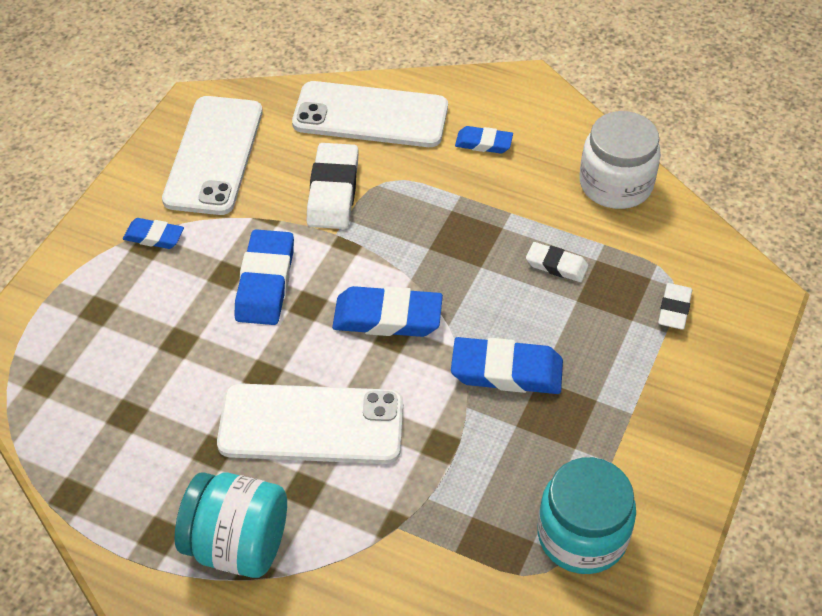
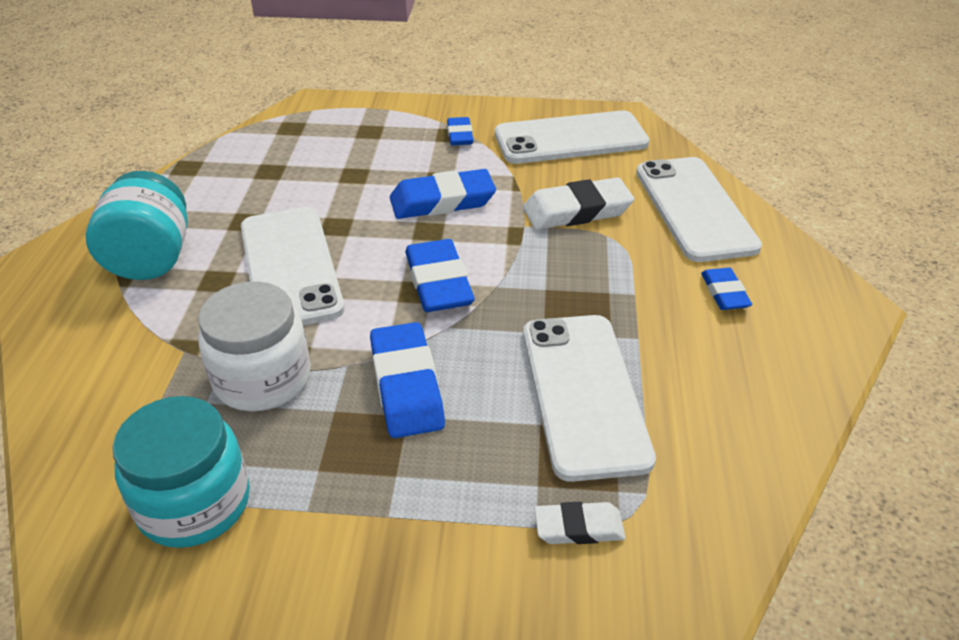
camera: 70 degrees right, 10 degrees down
white eraser [526,242,589,282] -> white phone [523,315,656,482]
white jar [580,111,661,209] -> white jar moved to [198,281,311,411]

